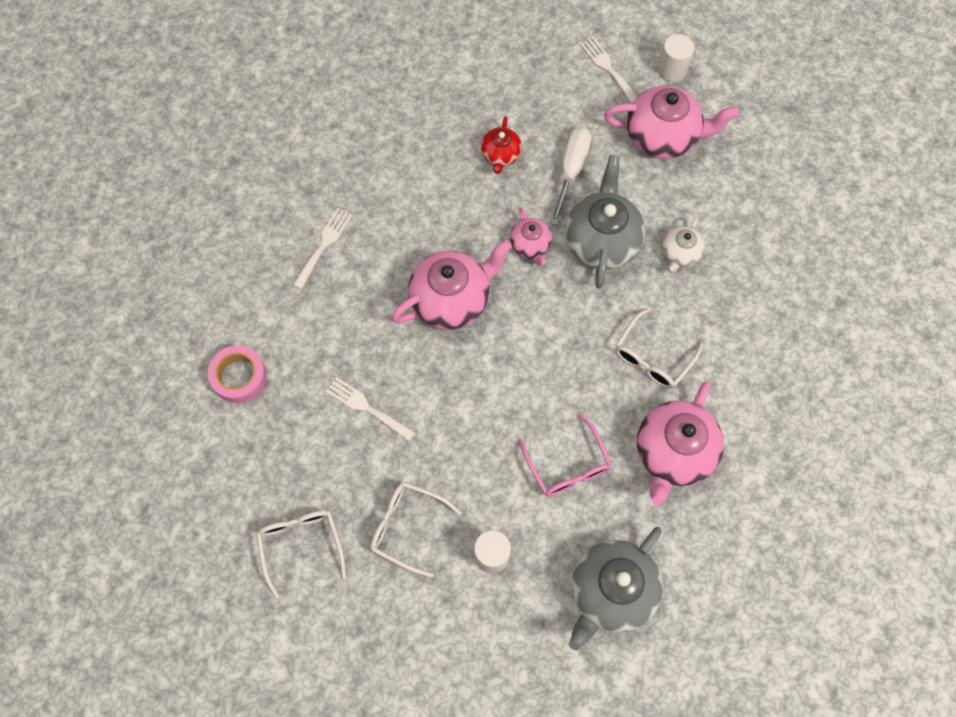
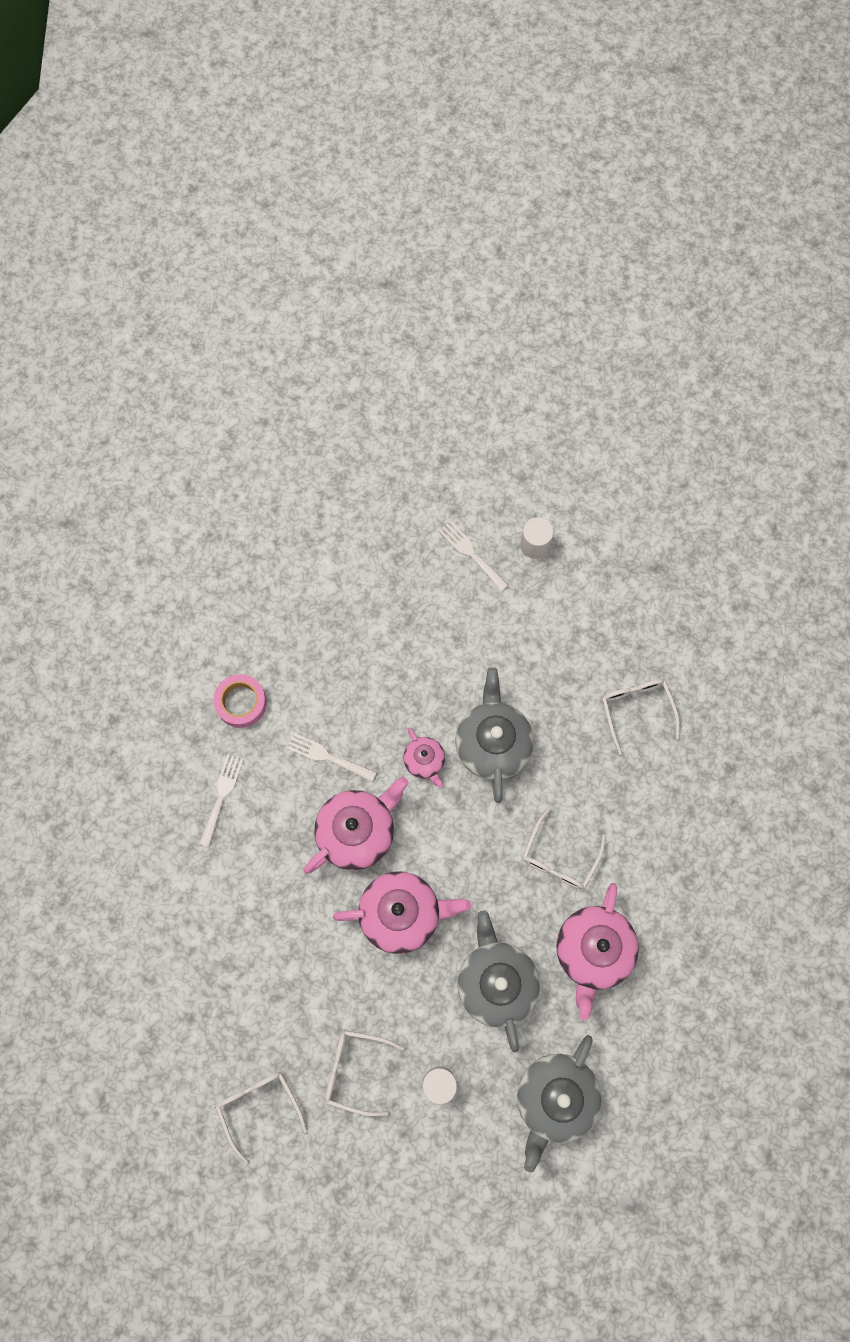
camera: 10 degrees left, 5 degrees up
pink tape [208,345,267,403] -> pink tape moved to [213,674,267,728]
white fork [326,377,416,441] -> white fork moved to [286,733,376,782]
red teapot [481,116,522,174] -> none
pink glasses [519,414,612,497] -> grey teapot [457,910,540,1052]
white screwdriver [550,127,592,225] -> none
pink teapot [604,86,739,159] -> pink teapot moved to [333,871,471,954]
white teapot [662,217,705,273] -> none
none -> white glasses [602,679,680,755]

